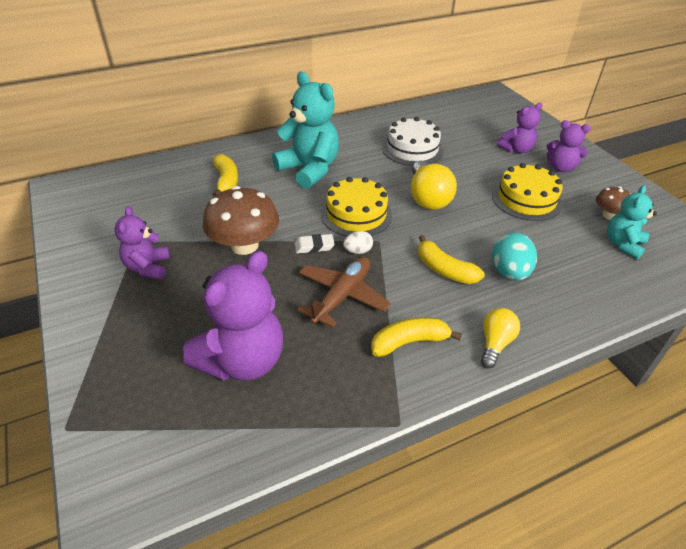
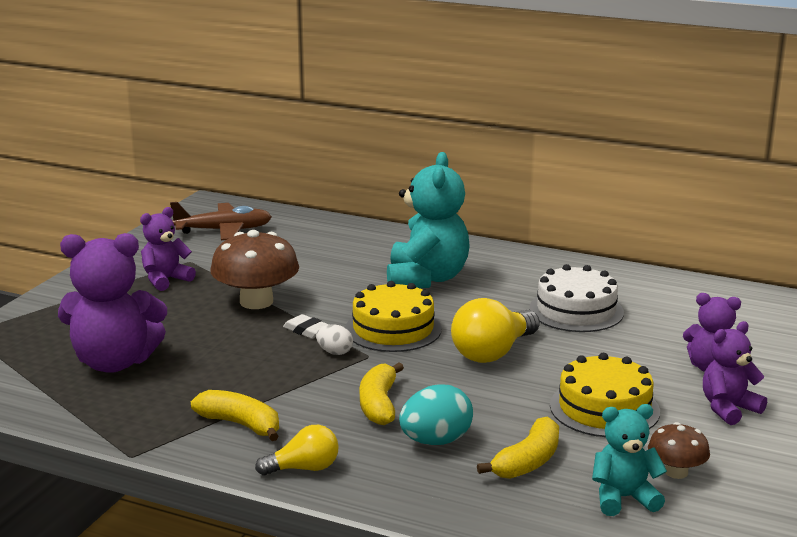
camera: 50 degrees right, 20 degrees down
yellow banana [212,154,238,196] -> yellow banana moved to [477,416,559,479]
brown plane [297,257,391,328] -> brown plane moved to [170,202,272,240]
purple teddy bear [546,120,591,172] -> purple teddy bear turned 75 degrees clockwise [703,321,767,425]

